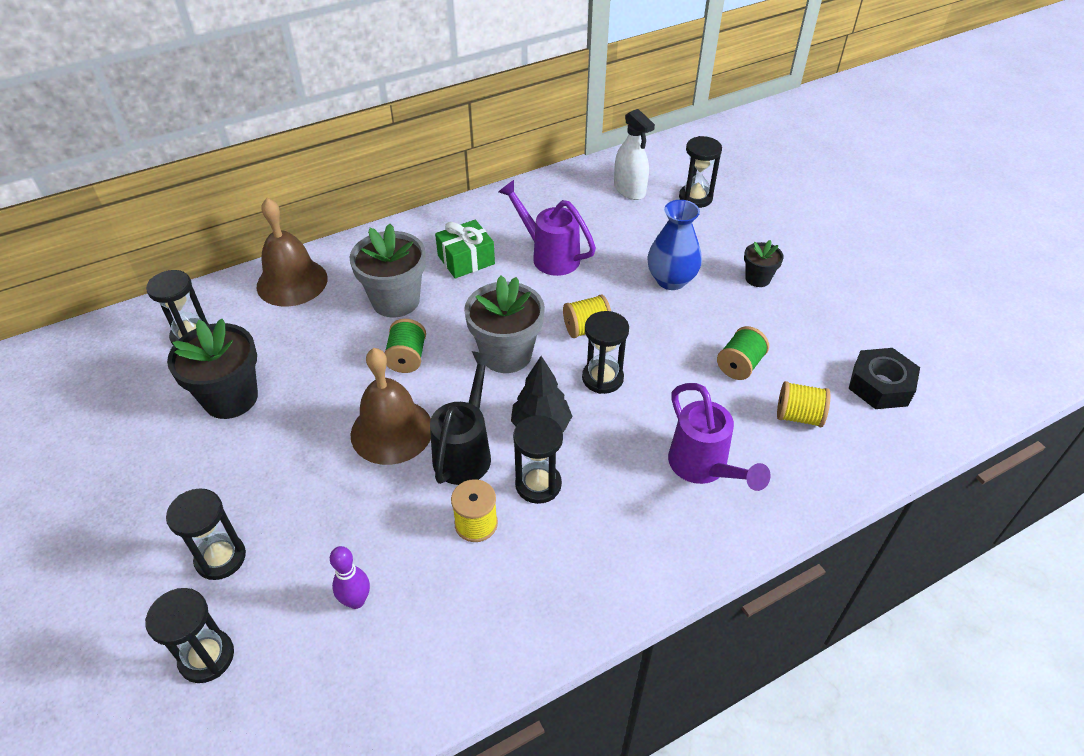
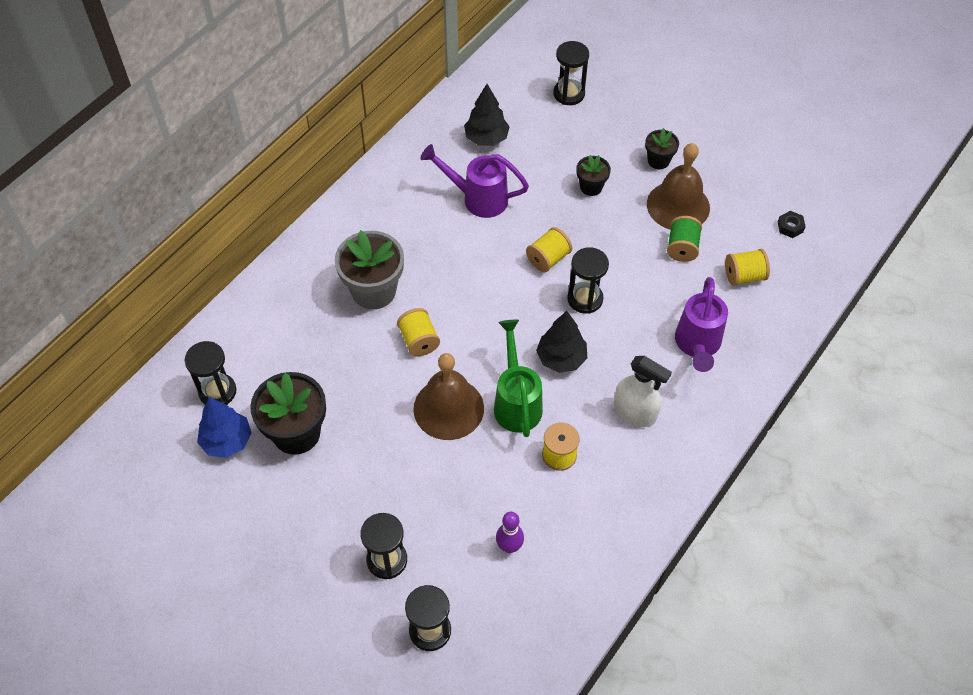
camera: 25 degrees left, 10 degrees up
brown bell [257,198,328,307] -> brown bell moved to [647,143,710,230]
green spool [384,319,426,373] -> yellow spool [397,308,440,357]
black watering can [430,351,496,485] -> green watering can [494,320,543,437]
green gift [435,220,495,278] -> none
grey flower pot [464,276,545,373] -> none
black hourglass [513,415,563,504] -> none
white spray bottle [614,109,655,200] -> white spray bottle moved to [614,356,672,427]
blue vase [647,200,702,290] -> black flower pot [576,155,611,196]
purple watering can [668,383,771,491] -> purple watering can turned 60 degrees clockwise [675,277,728,372]
black nut [849,348,920,409] -> black nut [778,211,806,238], size x0.50
none -> blue tree [197,397,252,458]
none -> black tree [464,84,510,146]

